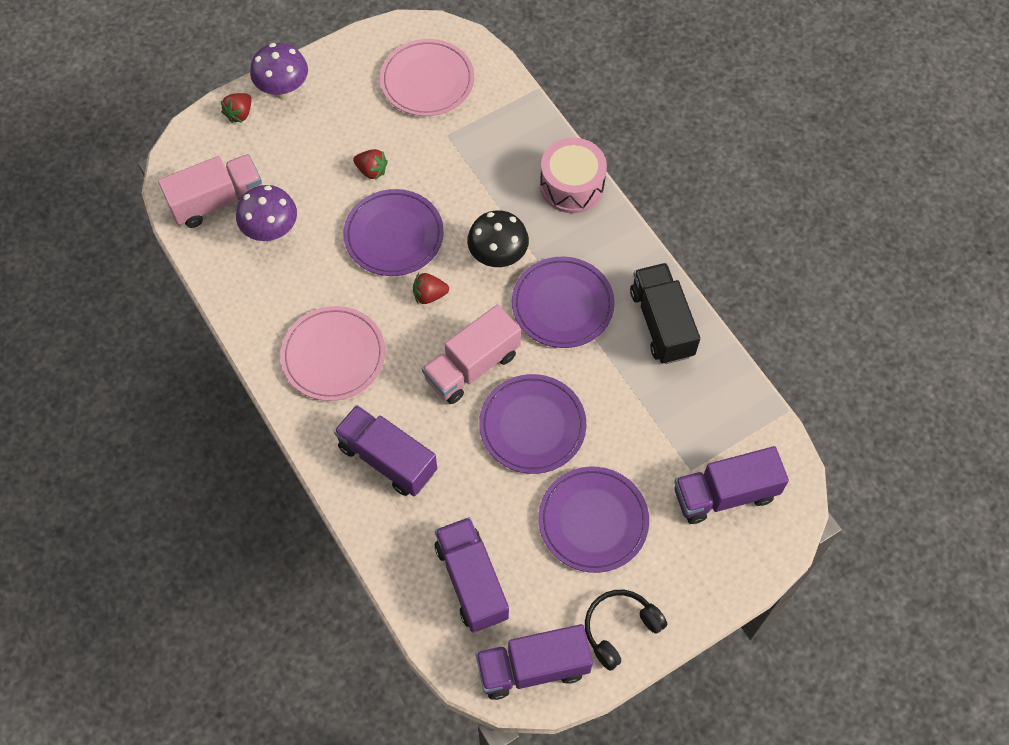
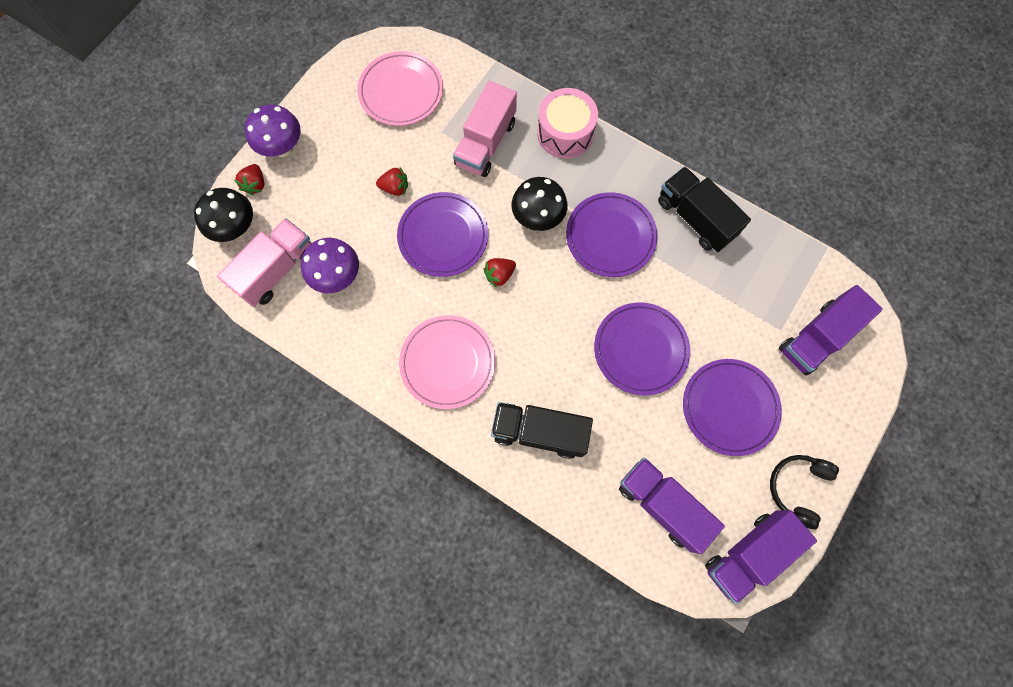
camera: 25 degrees left, 10 degrees up
purple truck [334,405,437,496] -> black truck [491,402,593,459]
pink truck [422,304,521,404] -> pink truck moved to [453,81,517,177]
none -> black mushroom [194,188,253,242]

